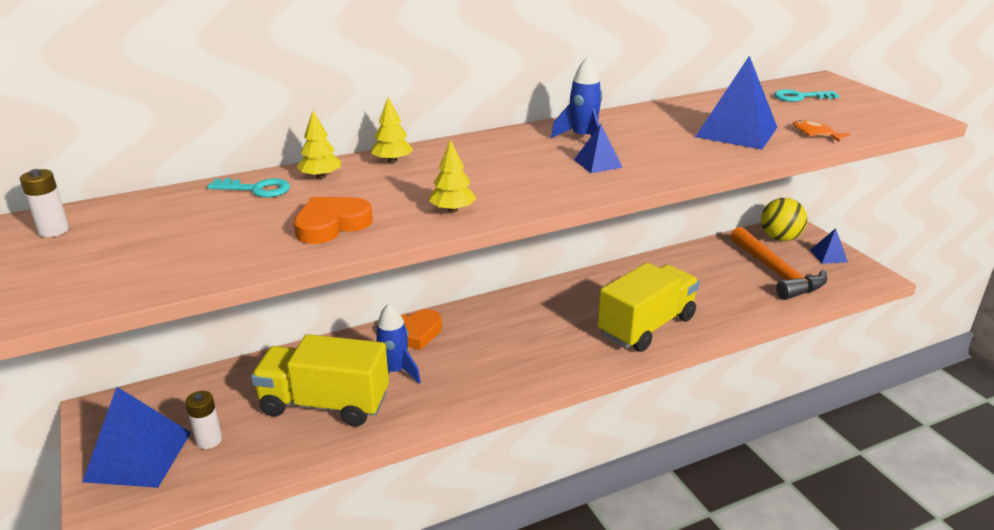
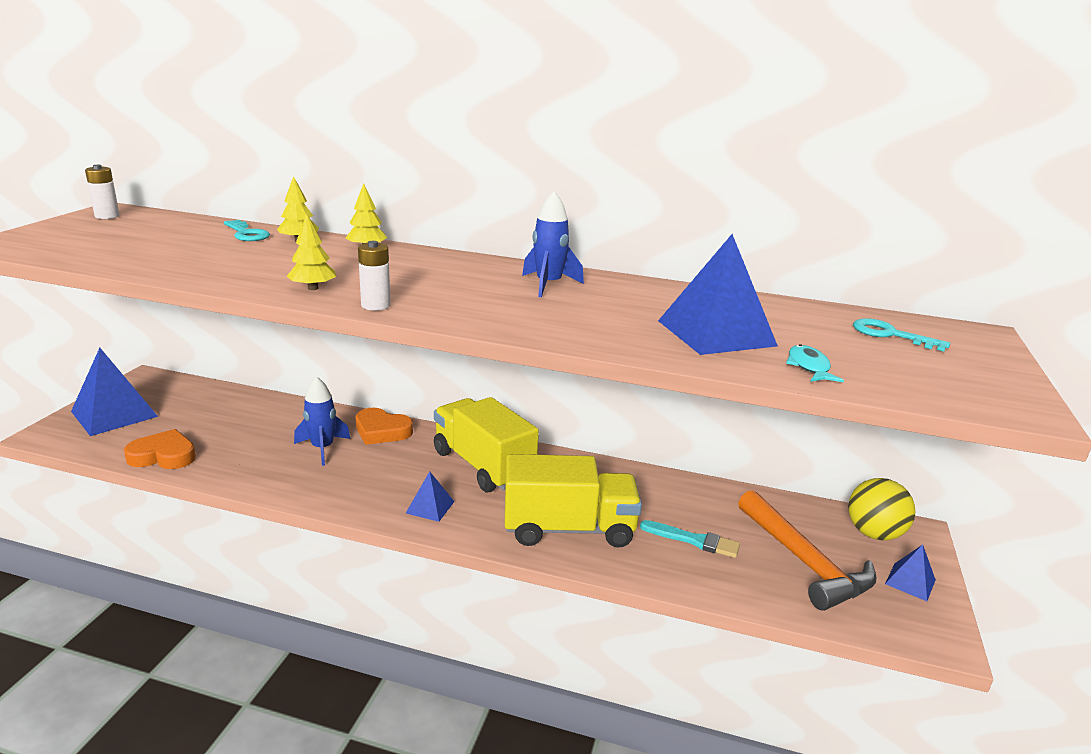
camera: 40 degrees right, 5 degrees down
white battery [185,391,222,449] -> white battery moved to [358,241,391,311]
yellow truck [251,334,389,427] -> yellow truck moved to [434,397,539,492]
orange heart [294,197,373,244] -> orange heart moved to [124,429,196,469]
blue pyramid [574,124,623,173] -> blue pyramid moved to [406,471,455,522]
orange hammer [730,227,827,300] -> orange hammer turned 45 degrees counterclockwise [738,490,877,611]
orange fish [792,120,850,141] -> turquoise fish [786,344,844,382]
none -> turquoise brush [640,520,740,558]

